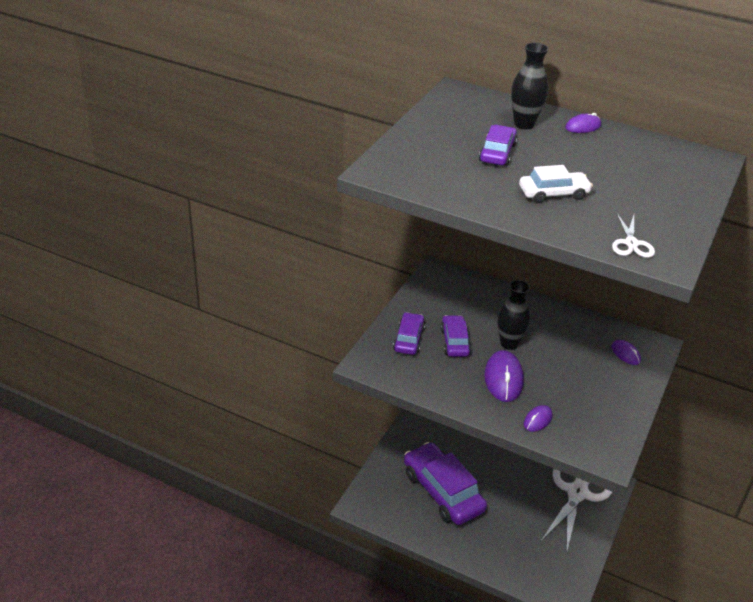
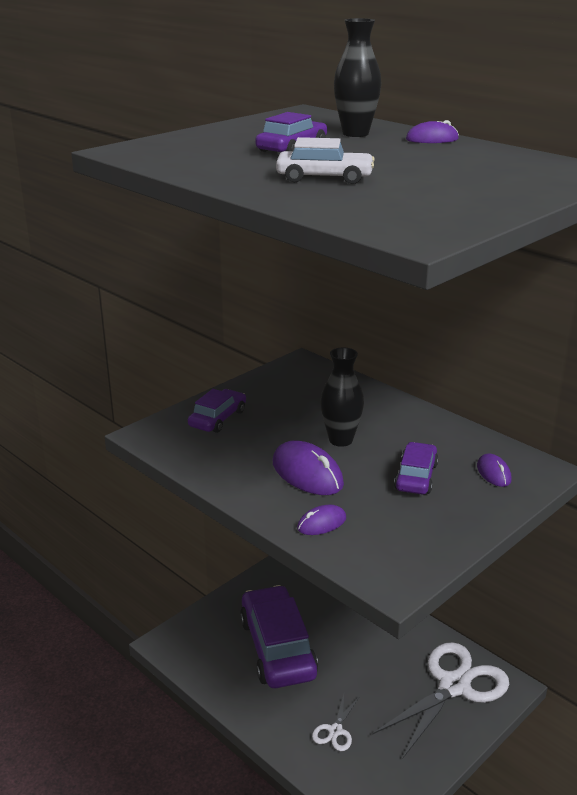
camera: 20 degrees right, 10 degrees down
purple car [441,315,471,357] -> purple car moved to [394,442,439,495]
purple mouse [484,350,524,402] -> purple mouse turned 60 degrees counterclockwise [273,440,344,495]
white scissors [612,214,655,258] -> white scissors moved to [312,695,360,751]

